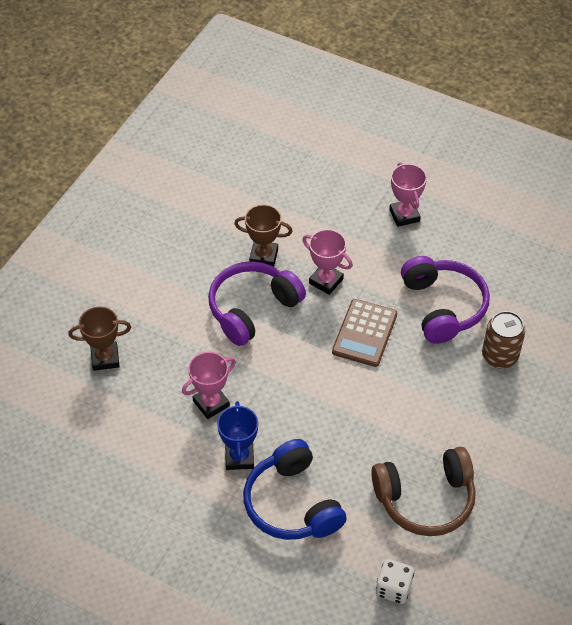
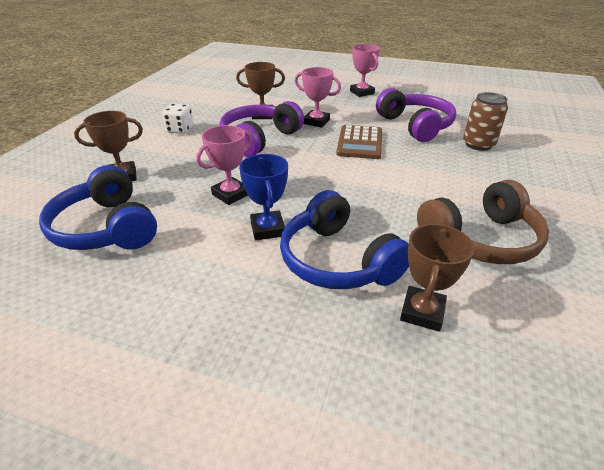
camera: 10 degrees left, 15 degrees down
white dice [376,559,414,604] -> white dice moved to [162,104,194,134]
none -> blue headphones [39,165,157,250]
none -> brown trophy [400,224,474,332]

